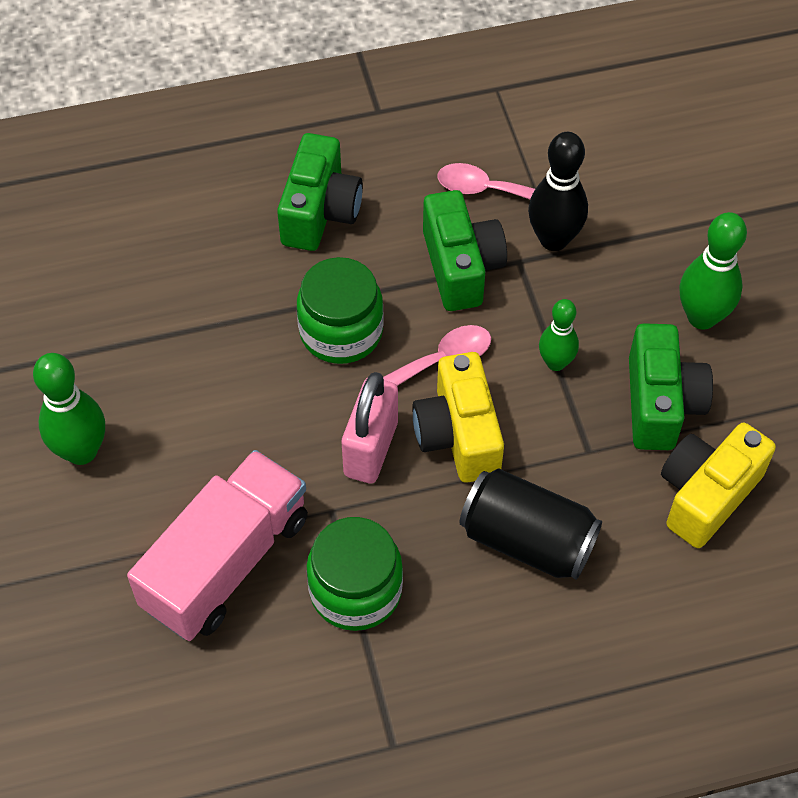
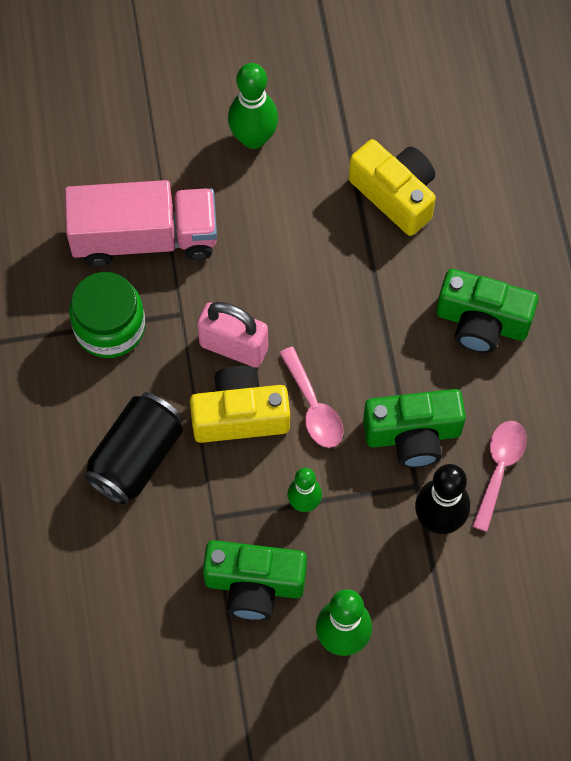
camera: 95 degrees right, 10 degrees up
pink truck [127,450,308,641] -> pink truck turned 45 degrees counterclockwise [65,180,217,266]
green jar [297,257,384,364] -> none
yellow camera [661,423,776,548] -> yellow camera moved to [349,139,436,236]

